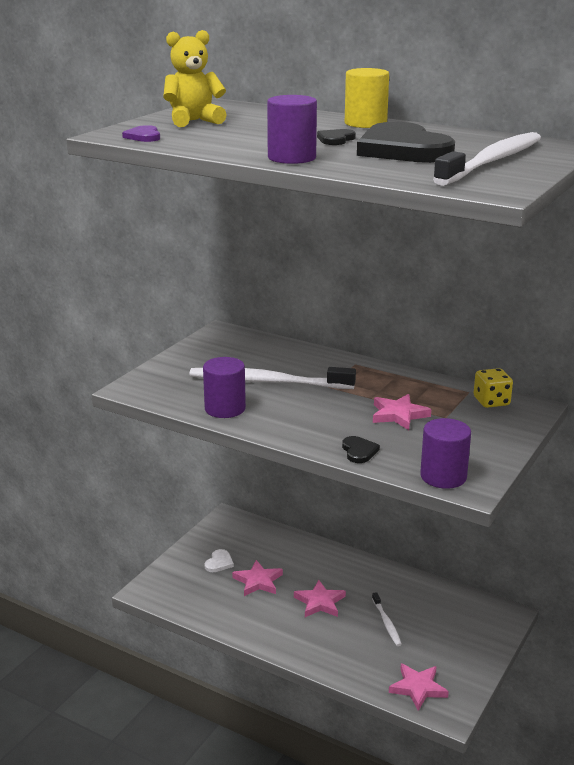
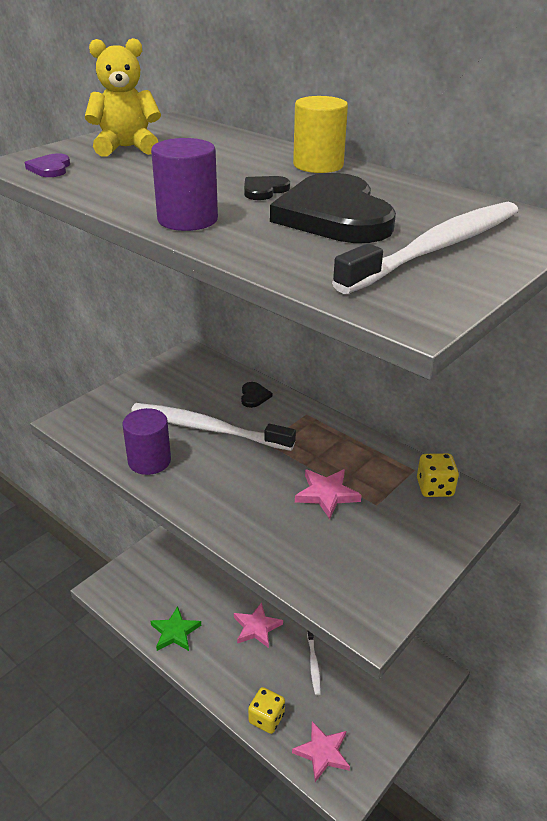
camera: 10 degrees right, 10 degrees up
white heart [204,549,234,572] -> none
pink star [232,560,283,596] -> none
black heart [342,436,380,463] -> black heart moved to [241,382,272,408]
purple cylinder [420,418,471,489] -> none
none -> green star [151,606,201,651]
none -> yellow dice [248,687,285,734]

